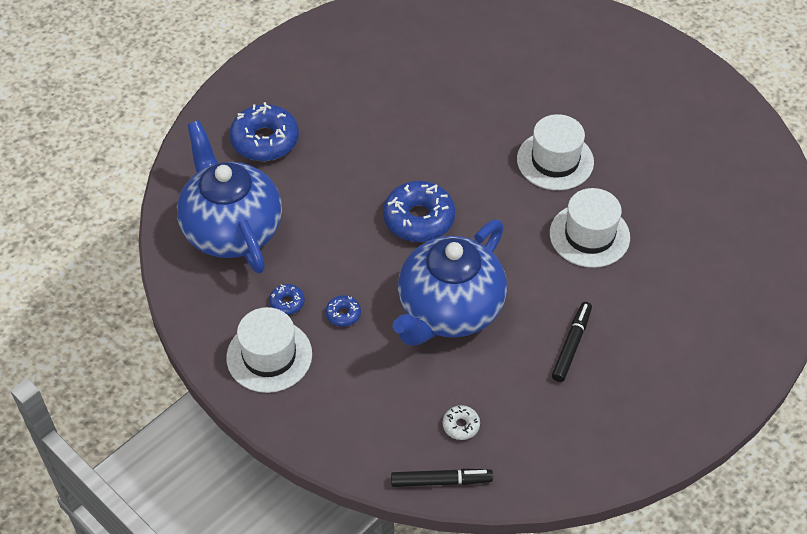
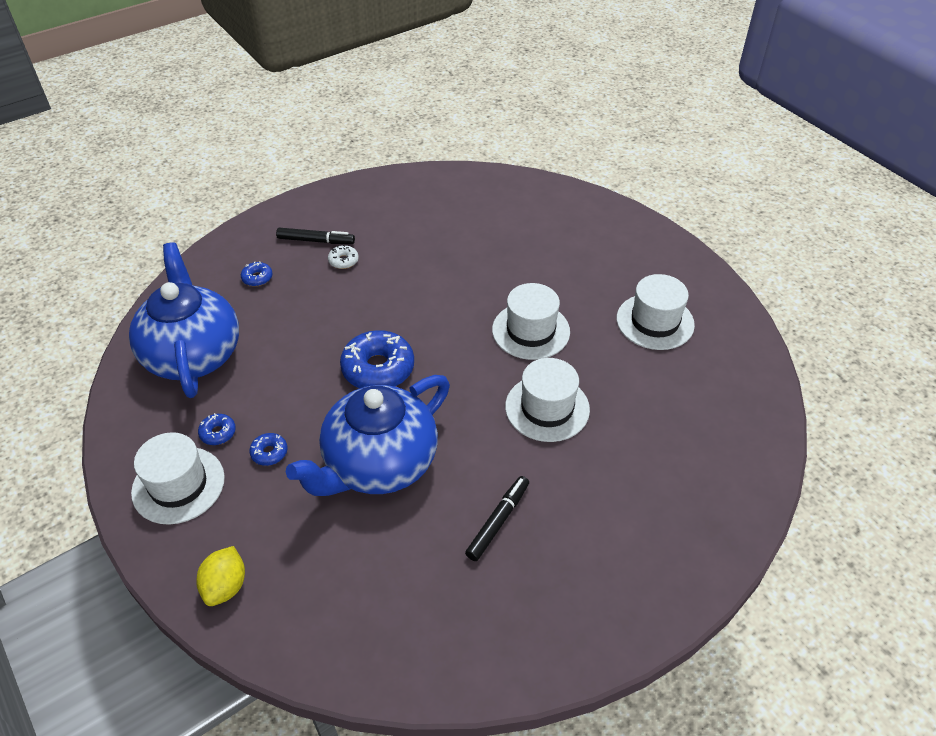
camera: 10 degrees right, 5 degrees down
blue donut [229,102,299,161] -> blue donut [241,261,272,286], size x0.47
black marker [391,469,493,487] -> black marker moved to [276,228,355,244]
white donut [443,405,480,440] -> white donut moved to [328,245,359,269]
none -> yellow lemon [196,546,245,606]
none -> white hat [617,274,695,350]

